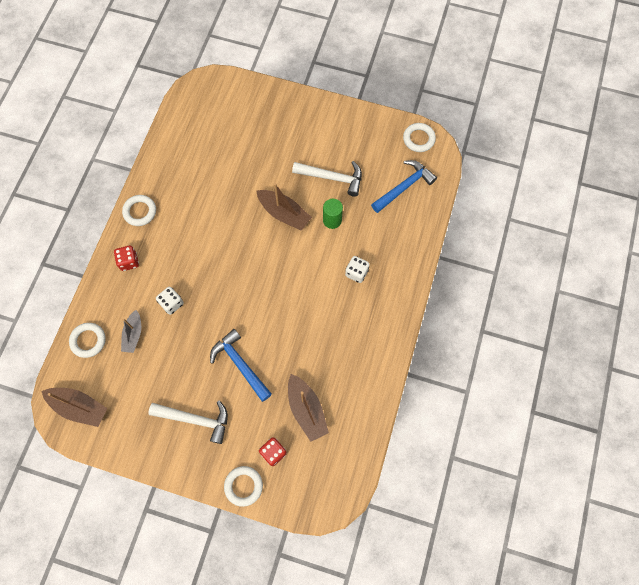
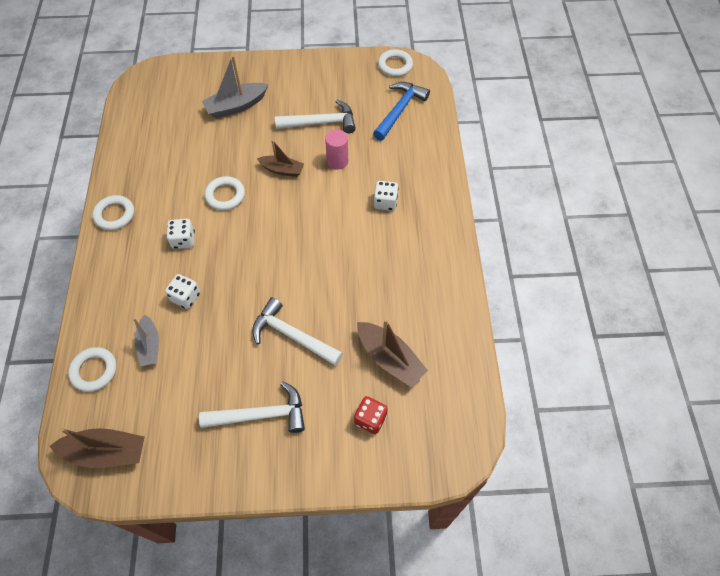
camera: 20 degrees left, 10 degrees down
red dice [114,245,139,271] -> none
blue hammer [210,329,272,402] -> white hammer [252,297,343,366]
white ring [224,466,263,507] -> white ring moved to [205,176,245,210]
brown boat [256,183,312,231] -> brown boat [257,140,304,177], size x0.66
green cylinder [323,199,343,229] -> pink cylinder [325,129,348,170]
none -> white dice [166,219,195,249]
none -> grey boat [202,55,268,119]

